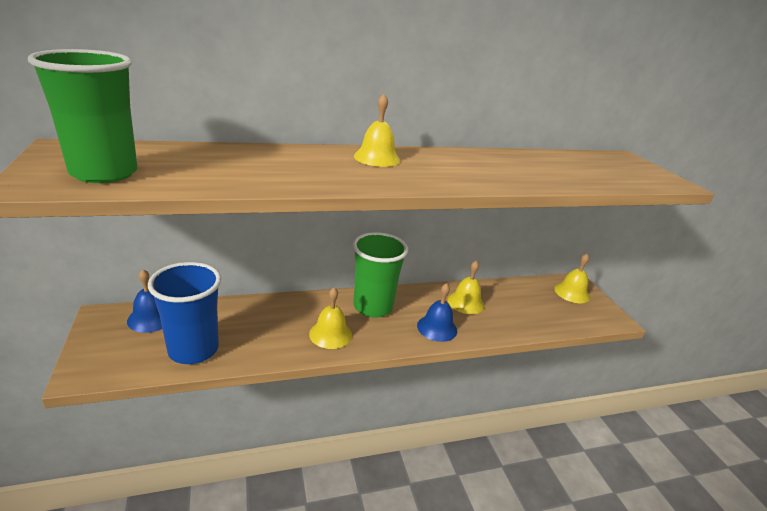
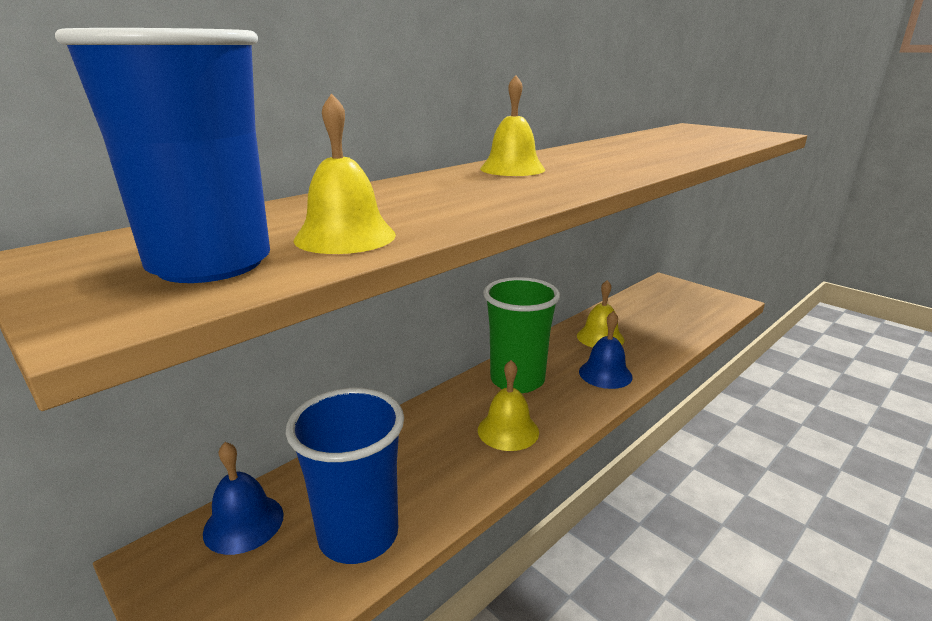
camera: 25 degrees left, 5 degrees down
green cup [28,49,137,183] -> blue cup [55,28,270,283]
yellow bell [554,254,590,303] -> yellow bell moved to [294,93,396,254]

